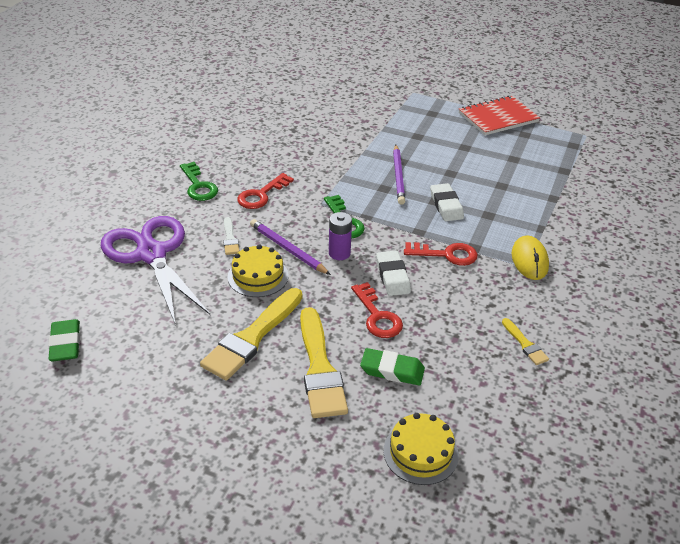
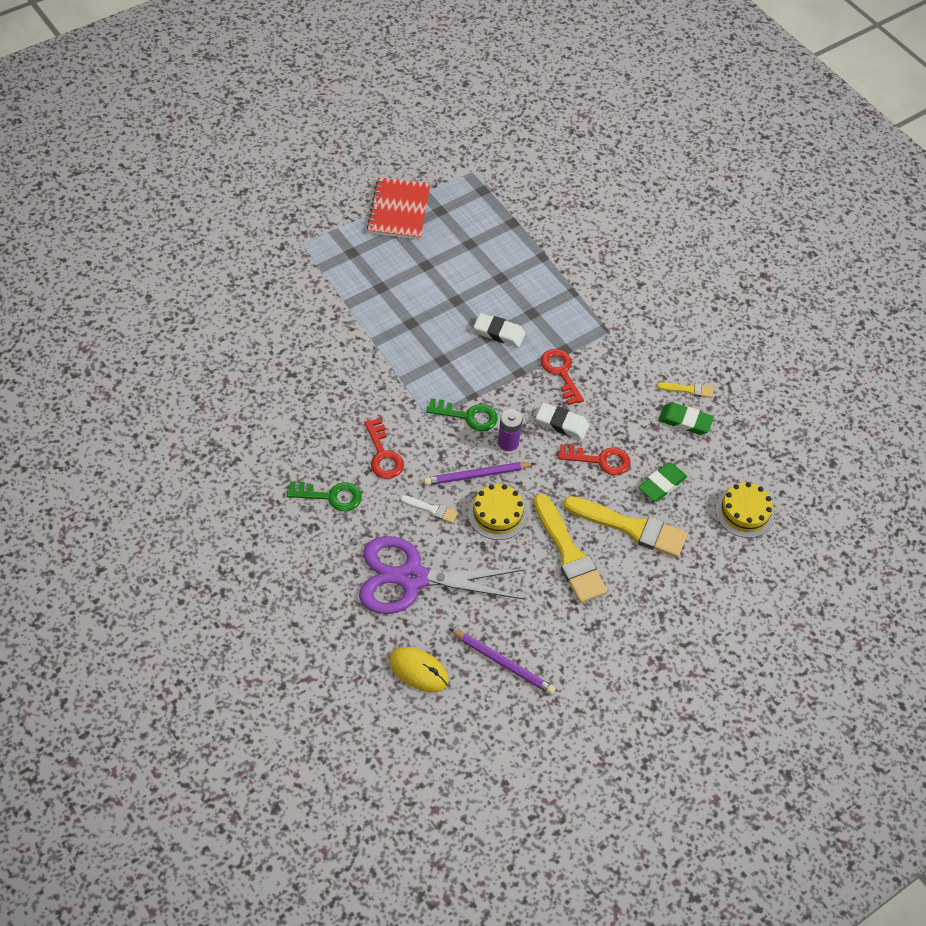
camera: 60 degrees left, 15 degrees up
green eraser [48,319,80,361] -> green eraser moved to [658,403,714,435]
purple pencil [393,145,405,205] -> purple pencil moved to [450,629,556,695]
red key [404,242,478,266] -> red key turned 60 degrees counterclockwise [541,349,584,405]
yellow mouse [512,235,549,280] -> yellow mouse moved to [389,647,449,692]

